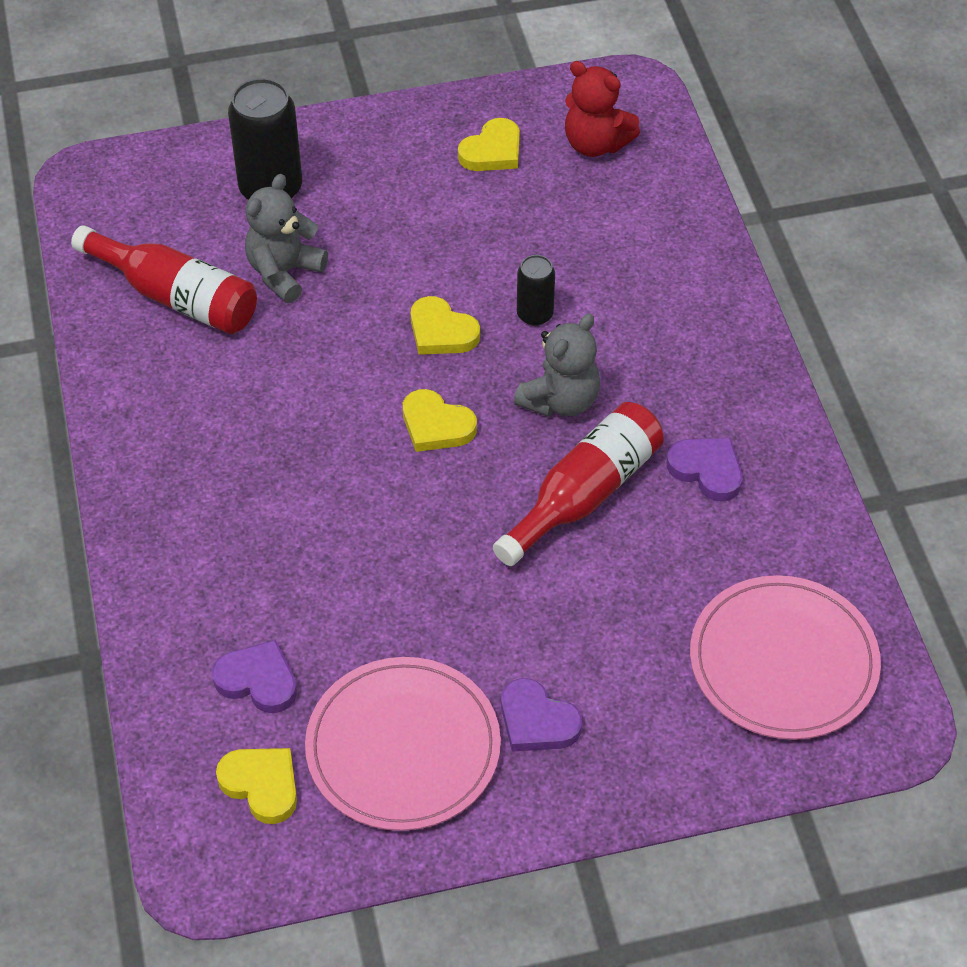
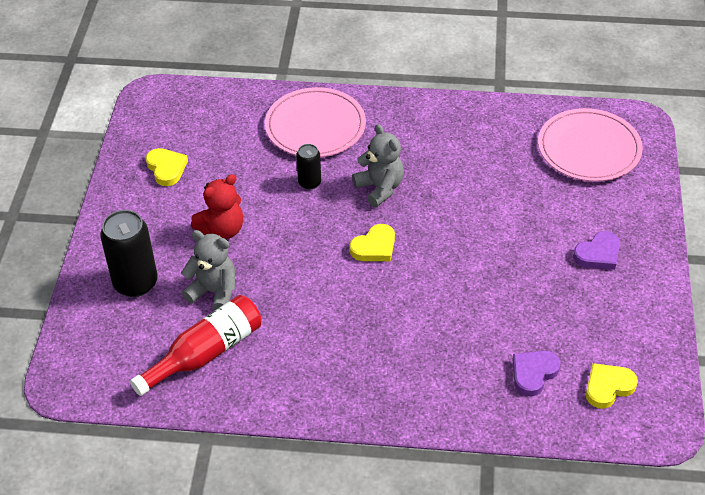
camera: 70 degrees left, 5 degrees down
grey teddy bear [245,174,328,303] -> grey teddy bear turned 150 degrees clockwise [181,230,235,311]
pink plate [305,657,501,831] -> pink plate moved to [265,87,366,157]
yellow heart [411,296,480,355] -> none
red bottle [493,402,664,566] -> none
red teddy bear [565,61,640,157] -> red teddy bear moved to [191,174,243,239]
purple heart [666,438,743,501] -> none

